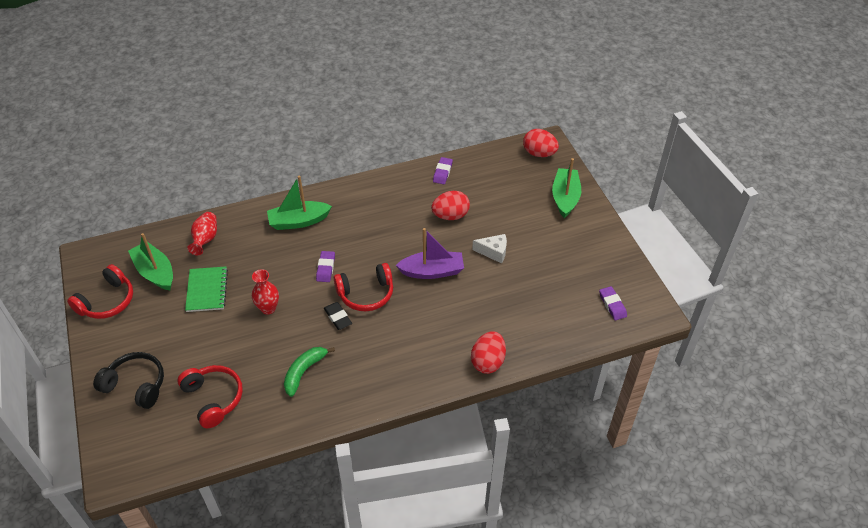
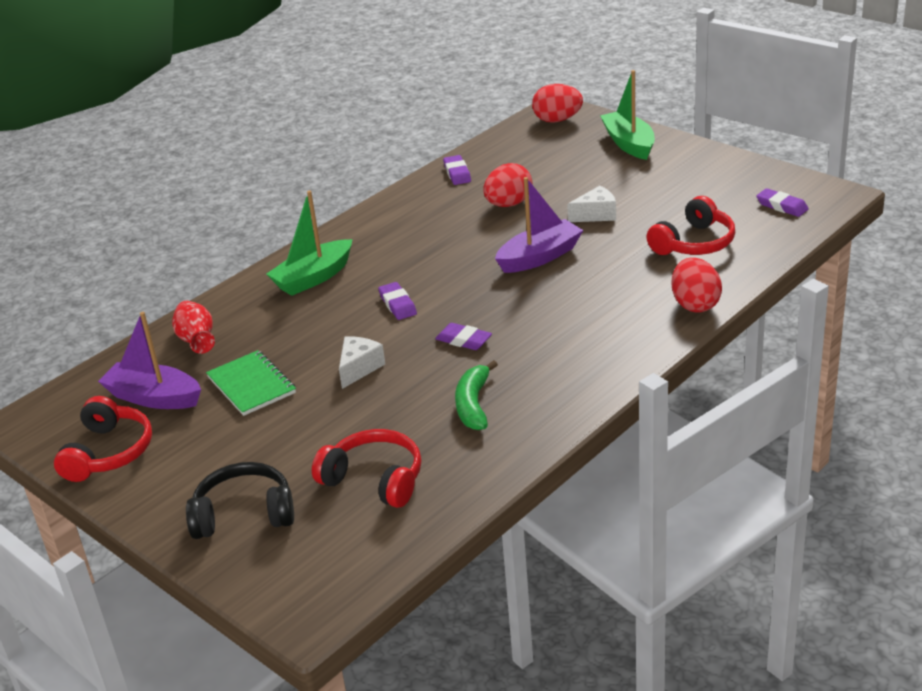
camera: 25 degrees left, 15 degrees down
green boat [128,233,173,290] -> purple boat [98,312,201,409]
red vase [252,269,279,315] -> white cheese [339,336,385,389]
black eraser [324,302,352,330] -> purple eraser [435,323,492,350]
red headphones [334,263,393,311] -> red headphones moved to [646,196,735,255]

